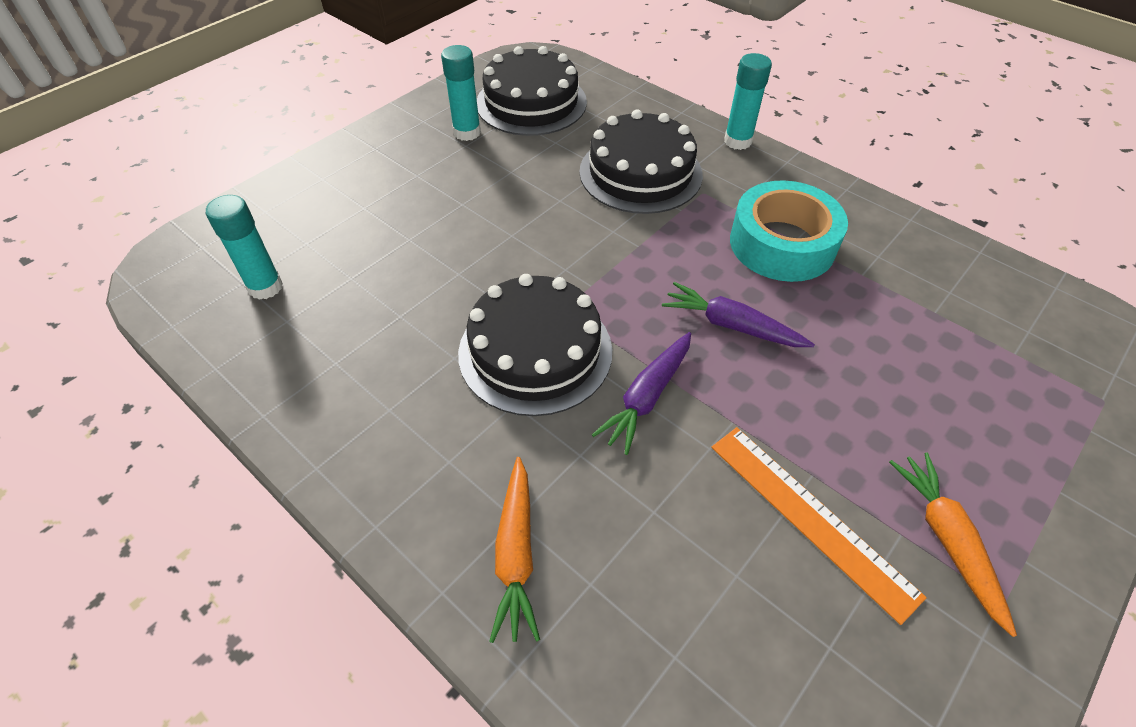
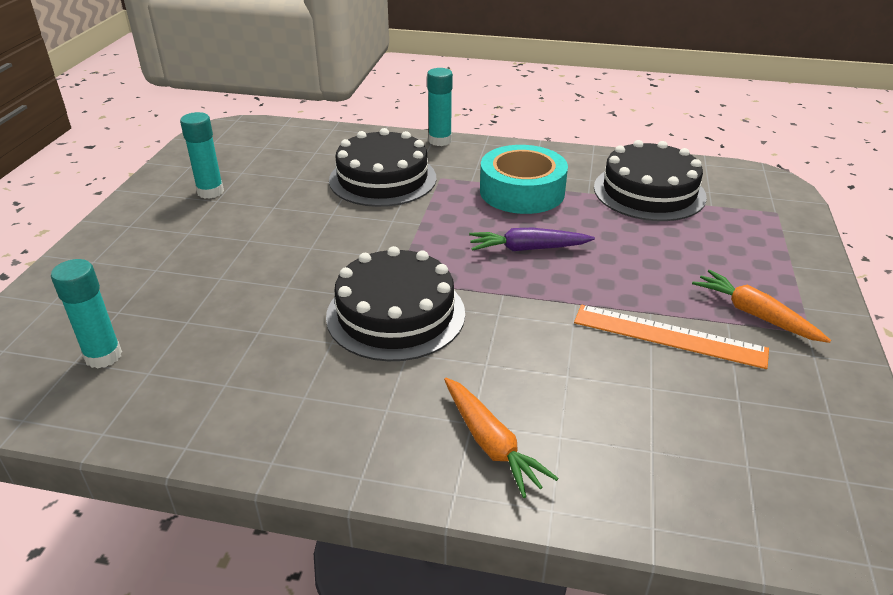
camera: 30 degrees left, 15 degrees down
black cake [477,46,587,136] -> black cake moved to [594,140,707,221]
purple carrot [592,332,691,455] -> none

